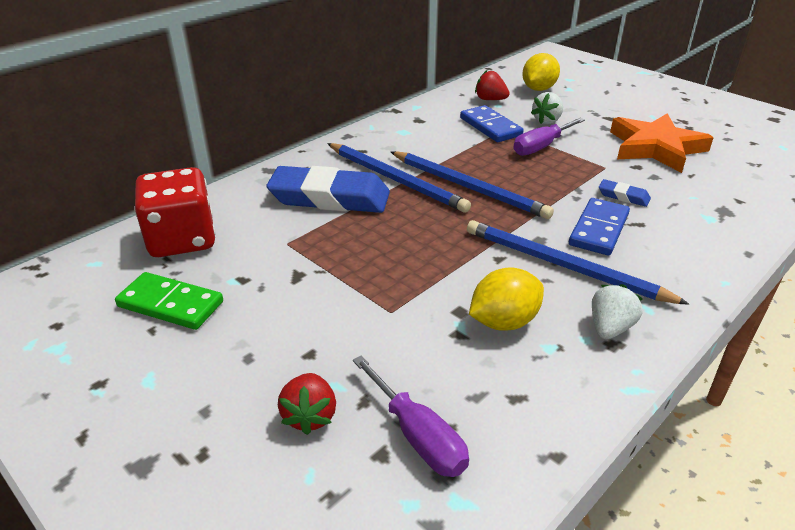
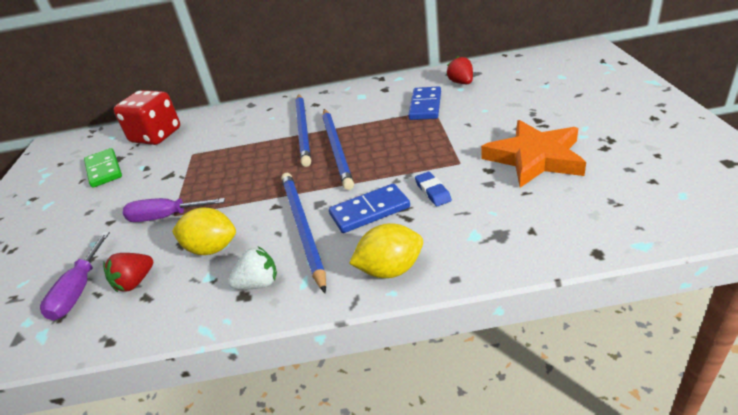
camera: 45 degrees right, 0 degrees up
blue eraser [267,166,390,213] -> none
red strawberry [278,373,336,435] -> red strawberry moved to [103,253,153,292]
purple screwdriver [514,118,585,156] -> purple screwdriver moved to [123,198,225,222]
yellow lemon [522,53,560,91] -> yellow lemon moved to [349,223,423,278]
white strawberry [531,92,563,124] -> none

